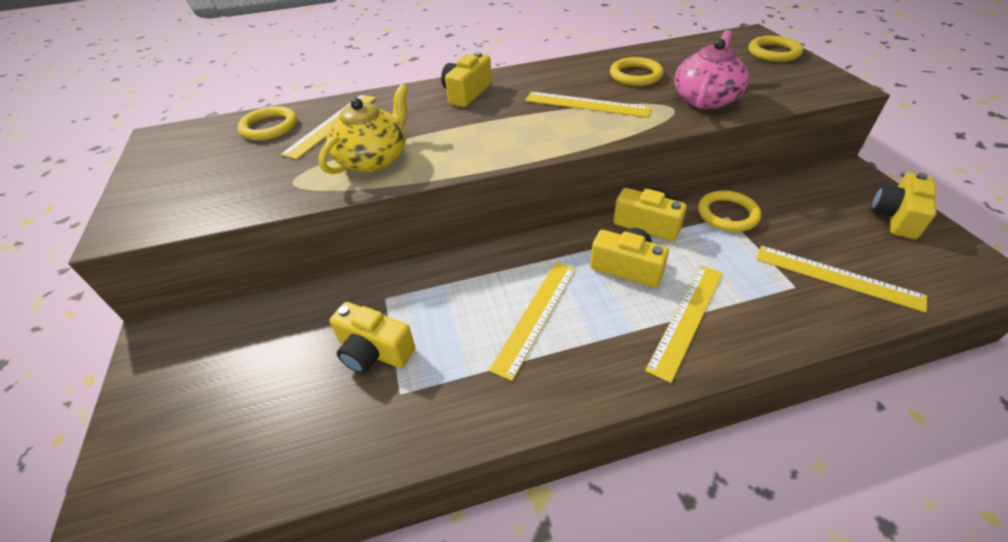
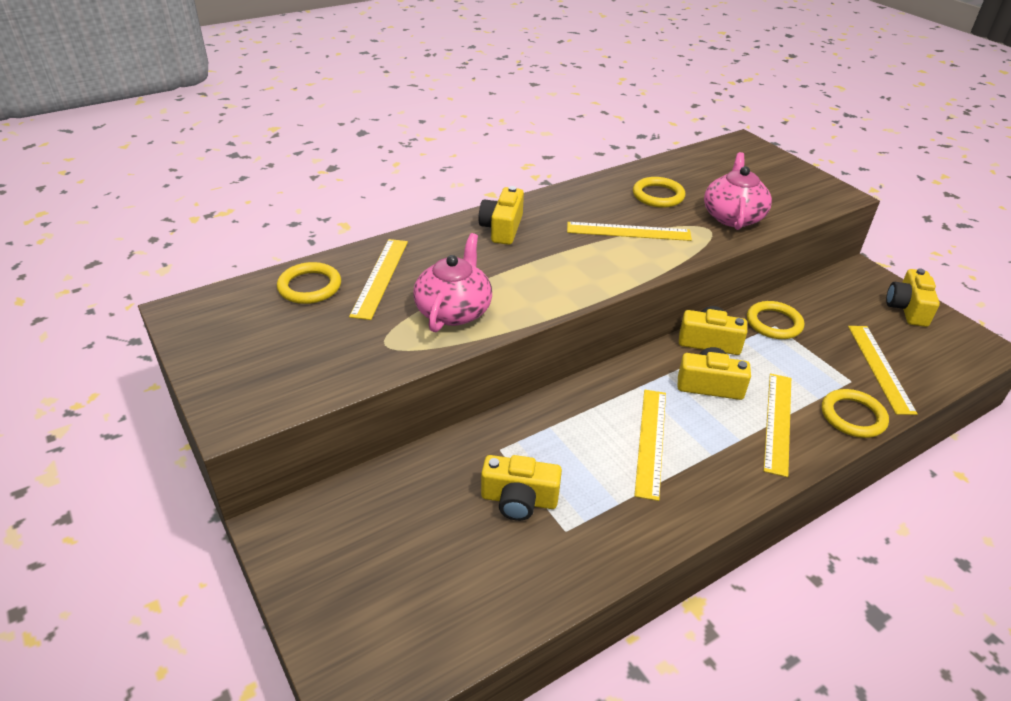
camera: 20 degrees left, 5 degrees down
yellow teapot [318,84,408,174] -> pink teapot [413,233,492,332]
yellow ring [748,35,803,62] -> yellow ring moved to [822,389,889,438]
yellow ruler [756,246,927,313] -> yellow ruler turned 75 degrees clockwise [848,326,918,415]

